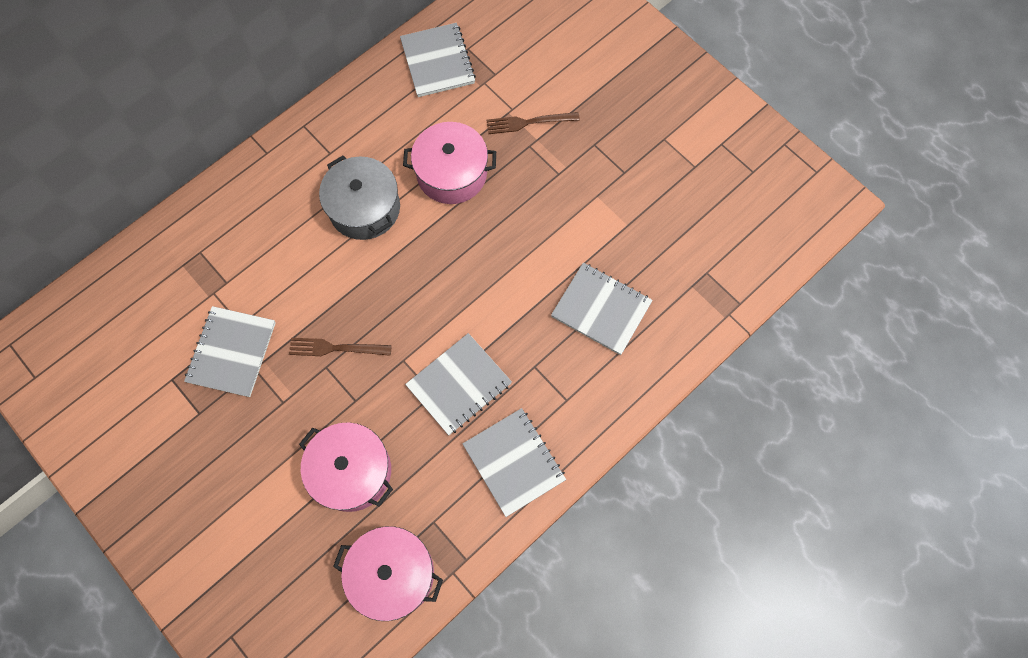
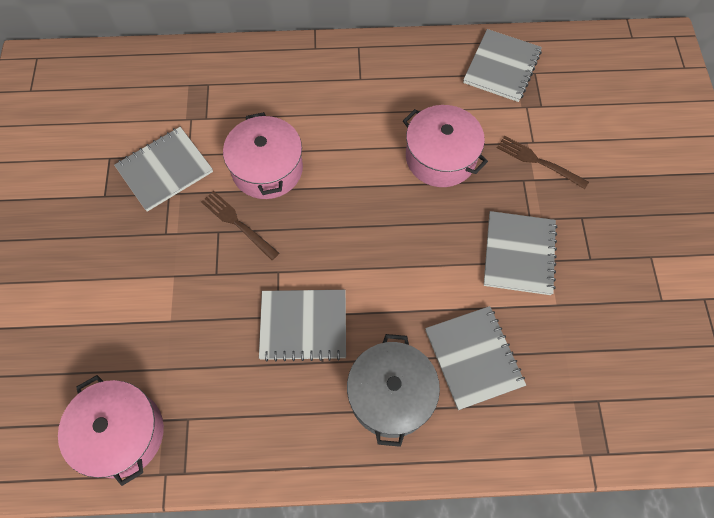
camera: 40 degrees right, 5 degrees down
pink pot [299,422,393,512] -> pink pot moved to [223,112,303,199]
grey pot [319,156,400,240] -> grey pot moved to [347,334,440,447]
grey notebook [462,408,566,517] -> grey notebook moved to [484,211,557,295]

